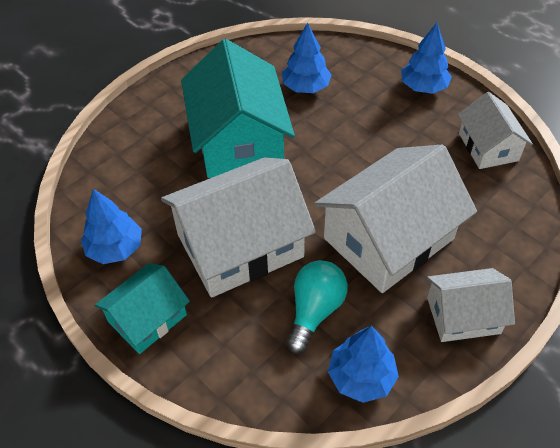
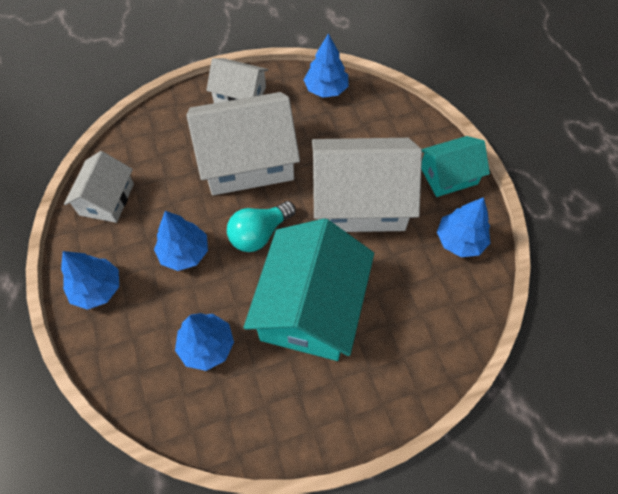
camera: 155 degrees left, 10 degrees up
turquoise light bulb [286,260,348,354] -> turquoise light bulb moved to [227,201,296,252]
none -> blue tree [154,211,208,271]

